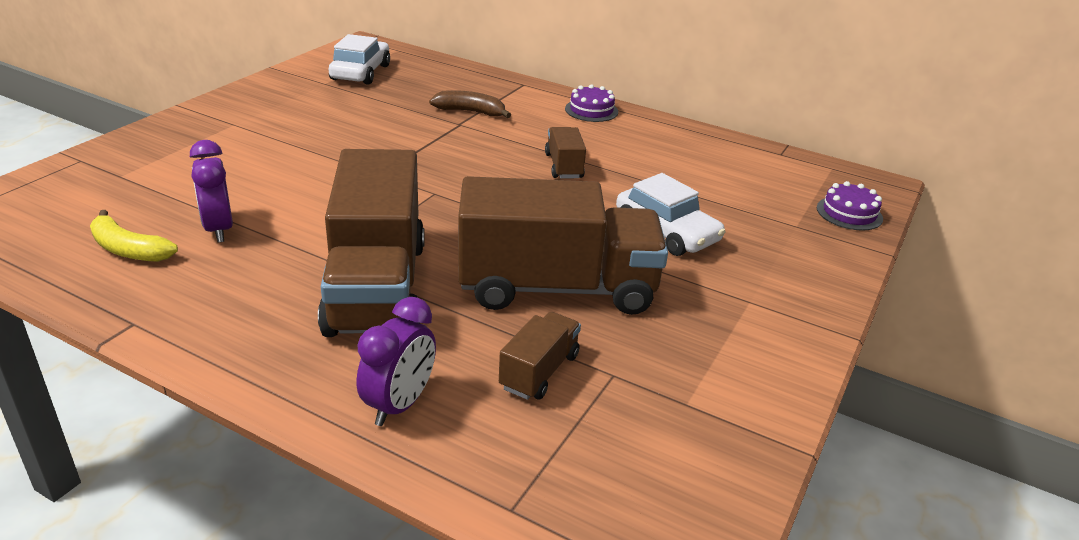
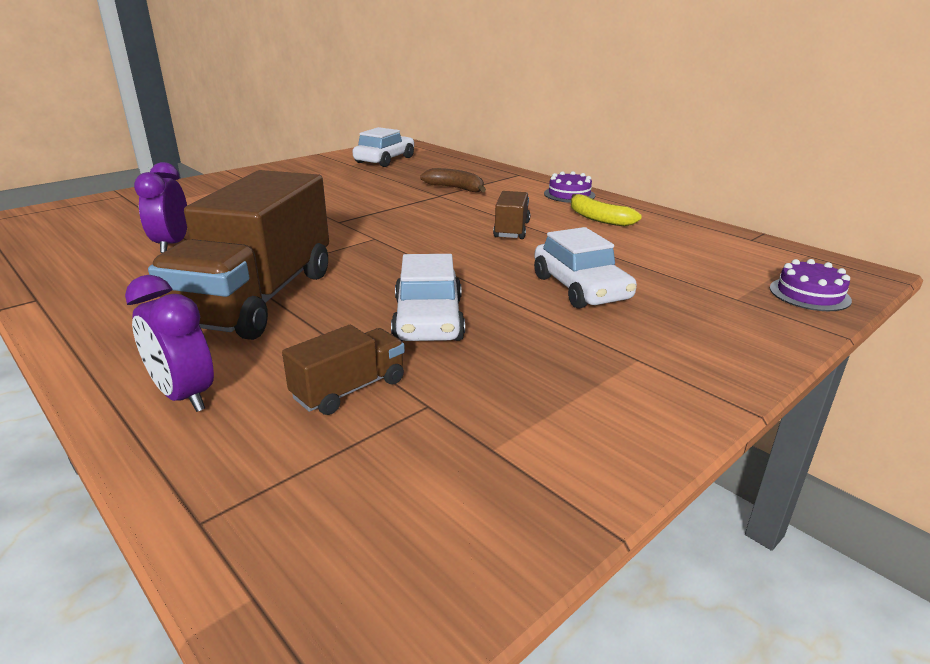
camera: 20 degrees right, 5 degrees down
yellow banana [90,210,178,262] -> yellow banana moved to [571,194,642,227]
purple clock [357,297,436,426] -> purple clock turned 90 degrees clockwise [125,275,214,412]
brown truck [458,176,668,315] -> white car [391,254,465,342]

